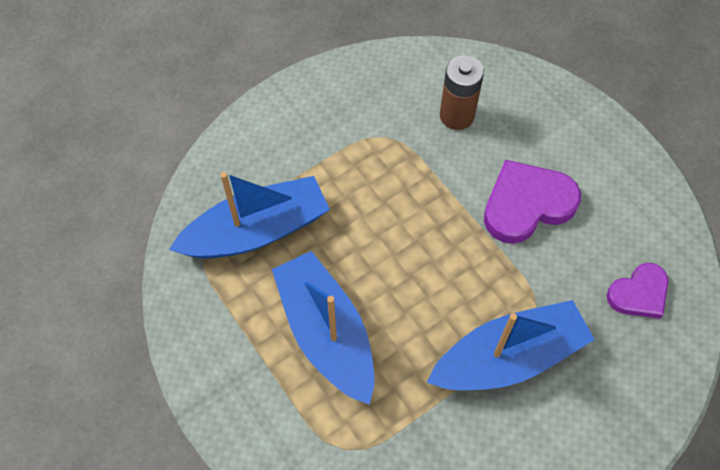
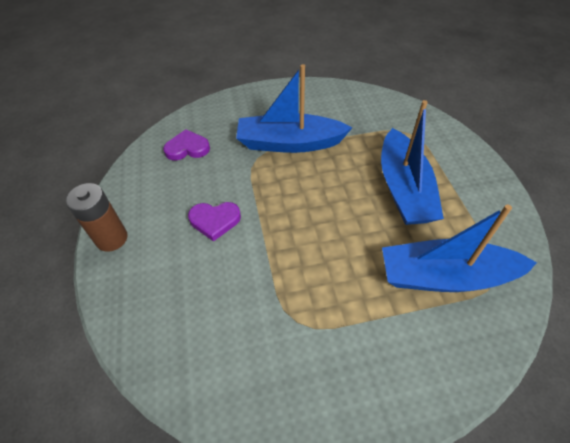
camera: 155 degrees left, 10 degrees down
brown battery [440,55,484,130] -> brown battery moved to [66,183,127,252]
purple heart [484,160,581,244] -> purple heart [188,202,241,242], size x0.62

